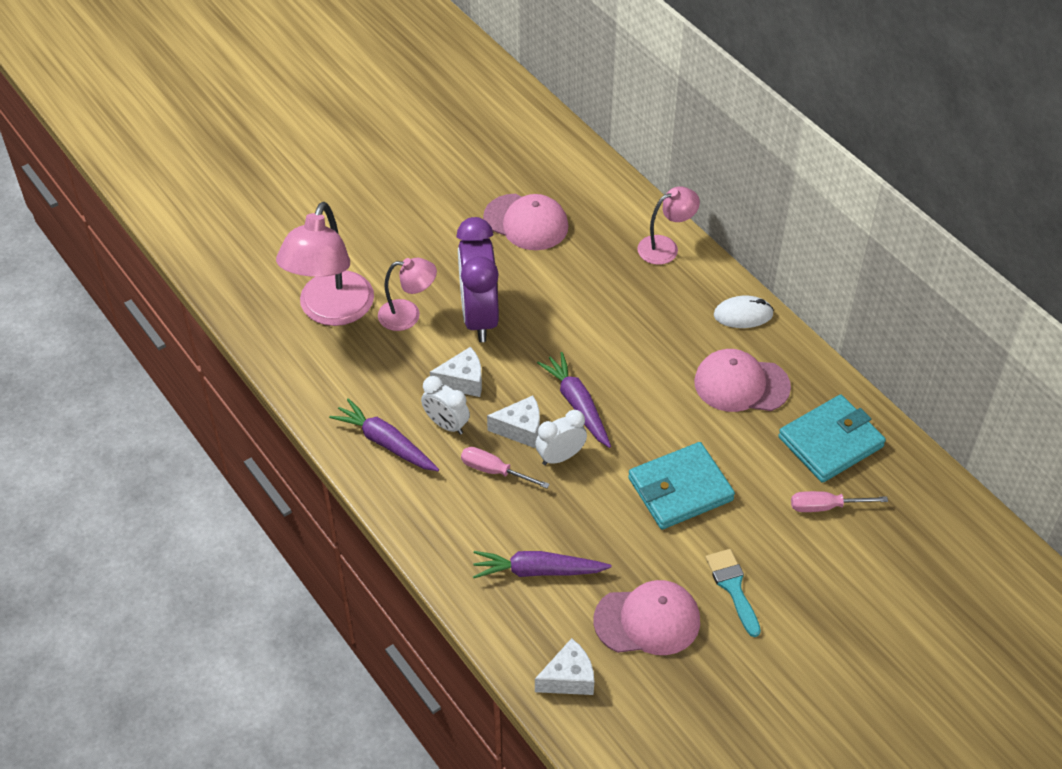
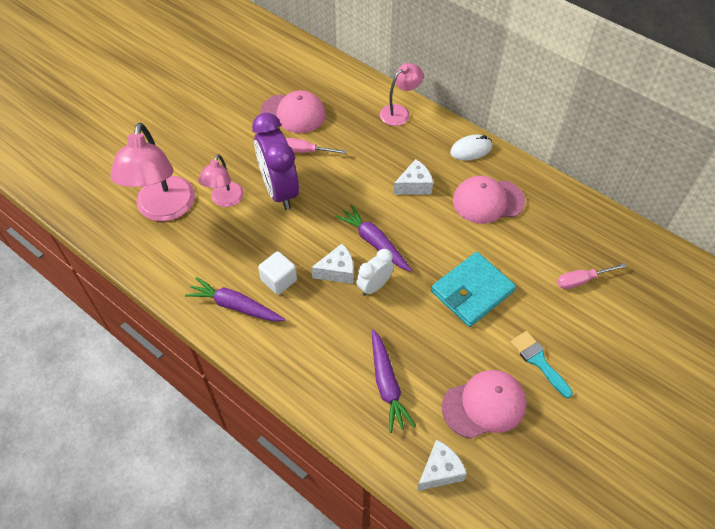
camera: 15 degrees left, 5 degrees up
pink lamp [378,258,437,331] -> pink lamp turned 120 degrees clockwise [198,154,244,207]
white clock [421,376,470,434] -> white cube [258,251,297,295]
white cheese [430,347,482,397] -> white cheese moved to [393,159,433,195]
pink screwdriver [461,447,550,489] -> pink screwdriver moved to [286,138,346,154]
purple carrot [473,551,612,578] -> purple carrot turned 90 degrees counterclockwise [372,329,416,433]
turquoise wallet [778,394,886,483] -> none

